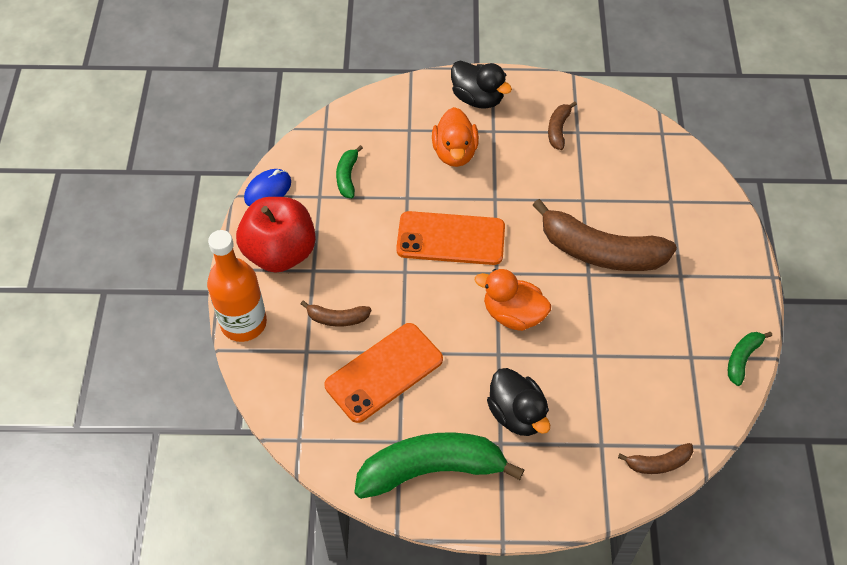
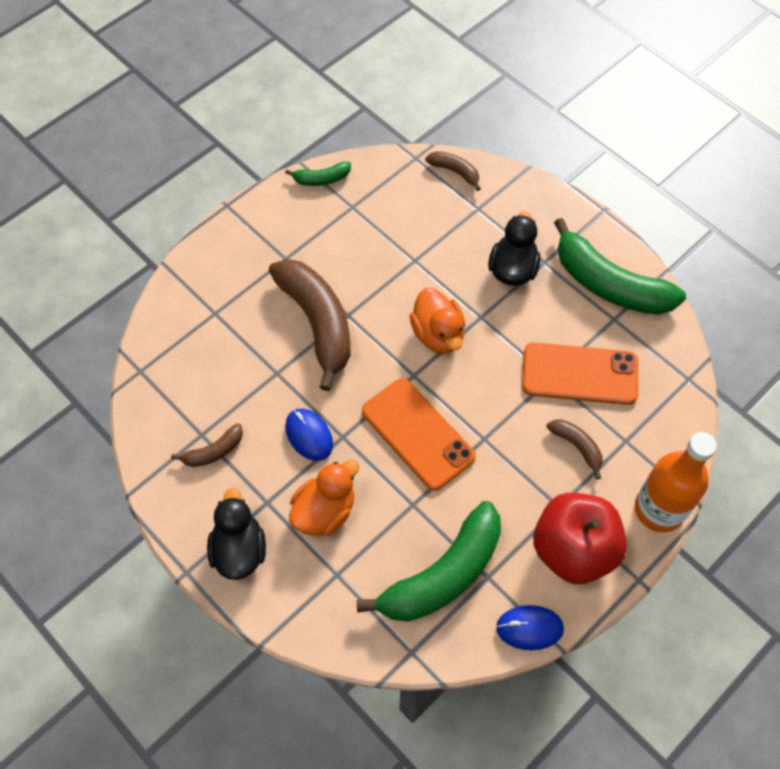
camera: 135 degrees left, 5 degrees up
green banana [336,145,363,198] -> green banana [356,501,501,621], size x2.16
none -> blue mouse [285,409,333,461]

